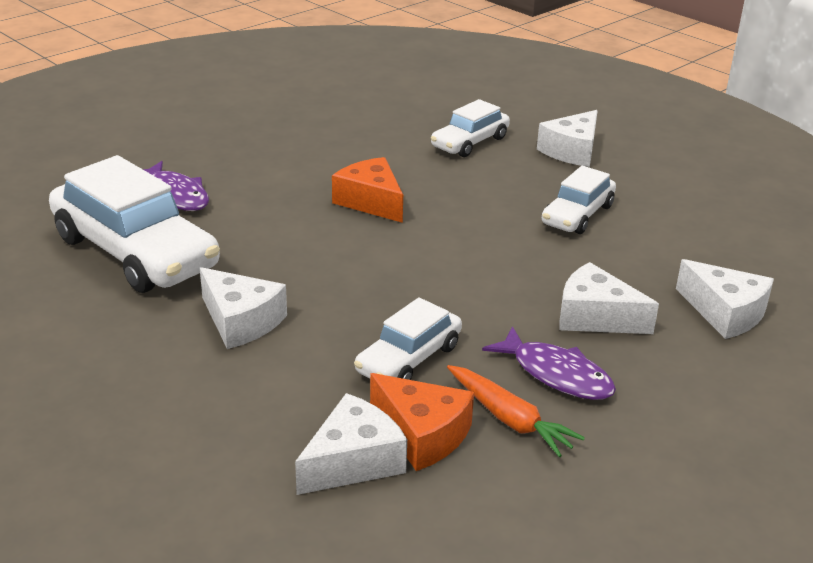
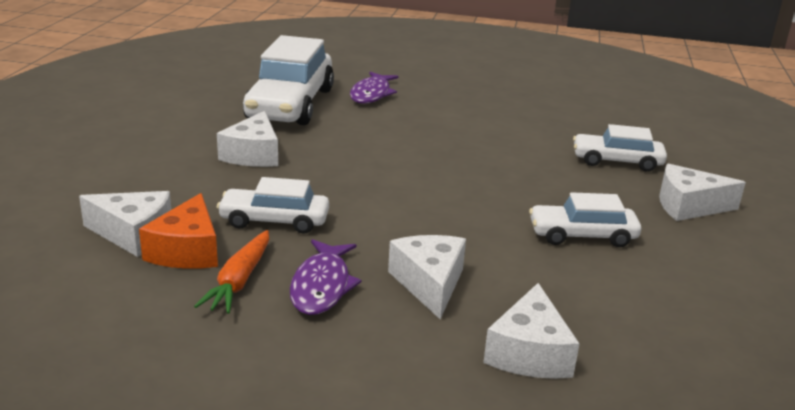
camera: 55 degrees right, 5 degrees down
orange cheese [332,157,403,223] -> none

